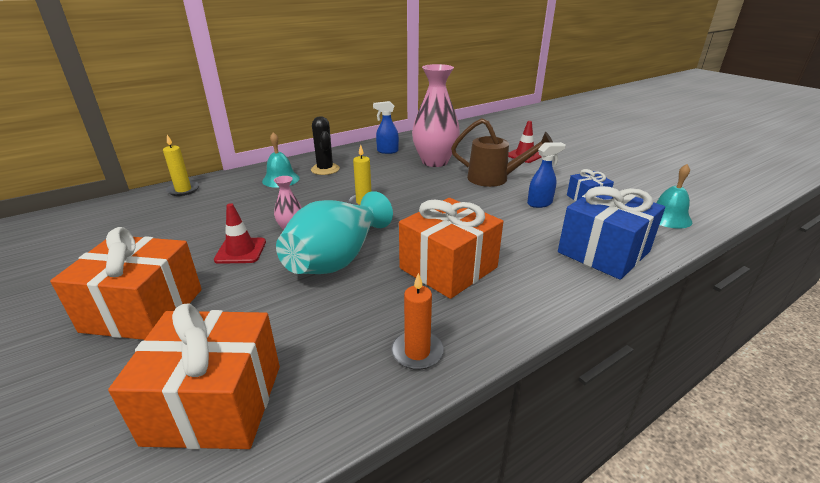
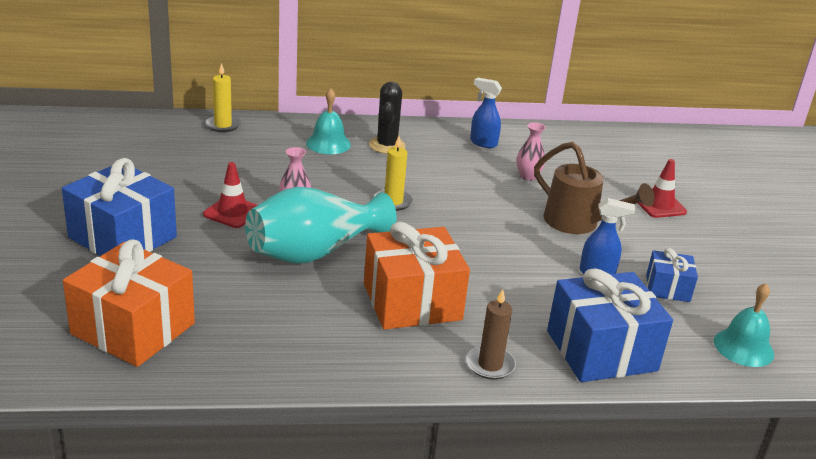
camera: 25 degrees right, 0 degrees up
orange gift [50,227,202,340] -> blue gift [62,158,177,256]
orange candle [391,273,444,370] -> none
pink vase [412,64,460,167] -> pink vase [516,122,546,181], size x0.45
none -> brown candle [466,289,516,380]

